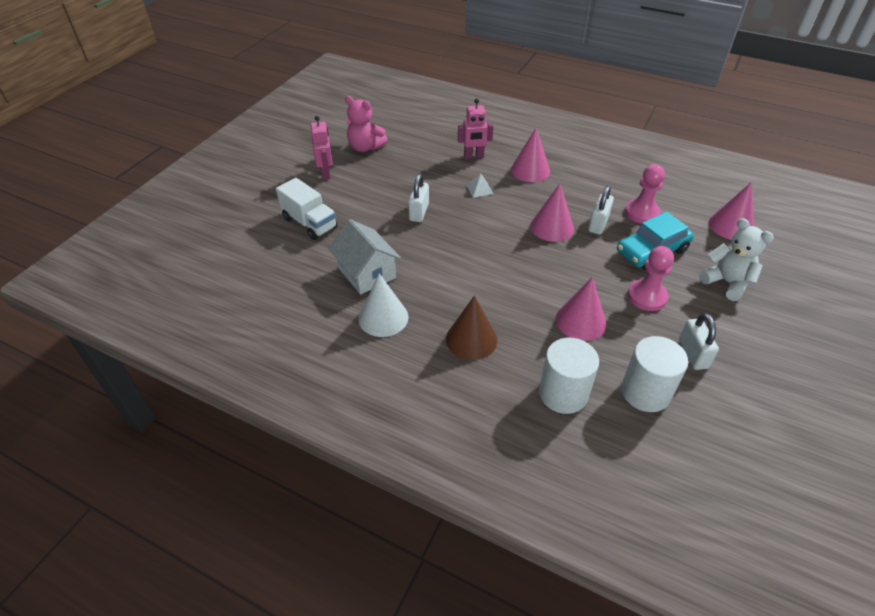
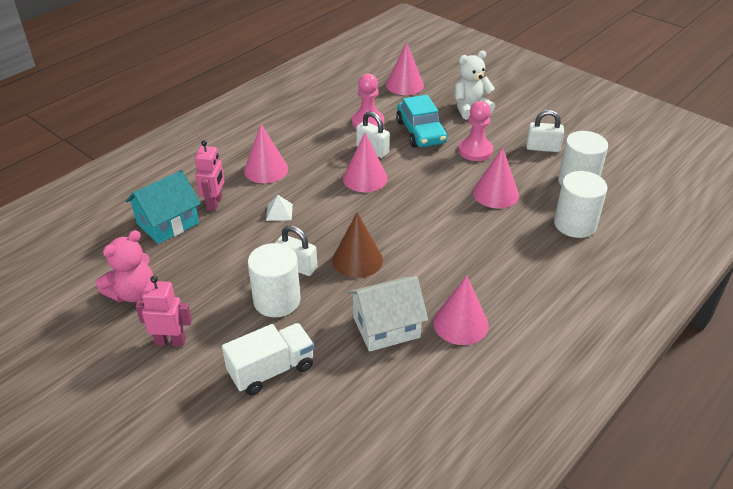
camera: 75 degrees left, 5 degrees down
white cone [358,274,408,337] -> pink cone [433,276,489,345]
brown cone [446,295,497,360] -> brown cone moved to [332,212,383,278]
none -> turquoise house [125,170,201,244]
none -> white cylinder [248,243,301,317]

